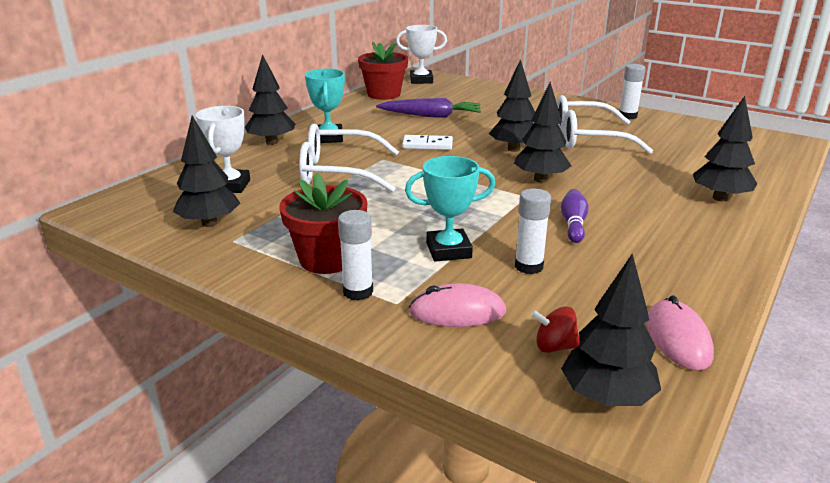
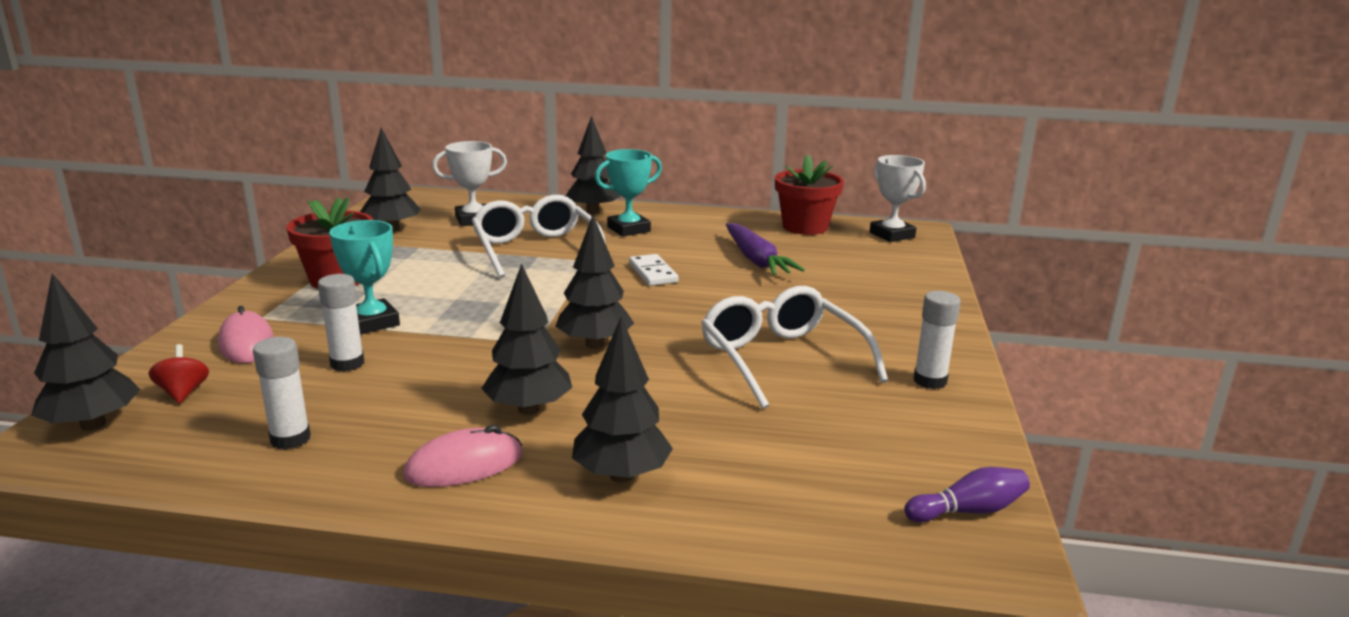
camera: 65 degrees right, 5 degrees down
white glue stick [338,210,373,301] -> white glue stick moved to [253,337,311,450]
black tree [489,59,535,152] -> black tree moved to [481,263,572,415]
purple bowling pin [560,189,589,243] -> purple bowling pin moved to [904,467,1030,522]
pink mouse [647,295,714,371] -> pink mouse moved to [403,425,523,487]

